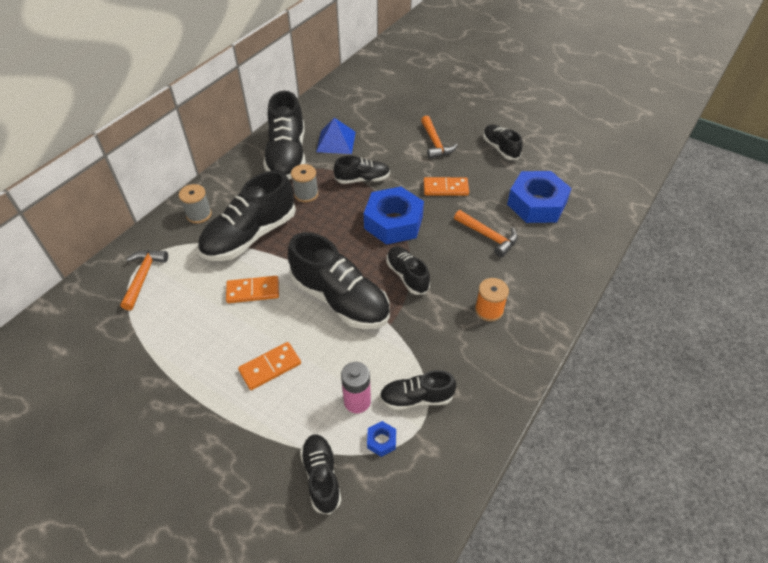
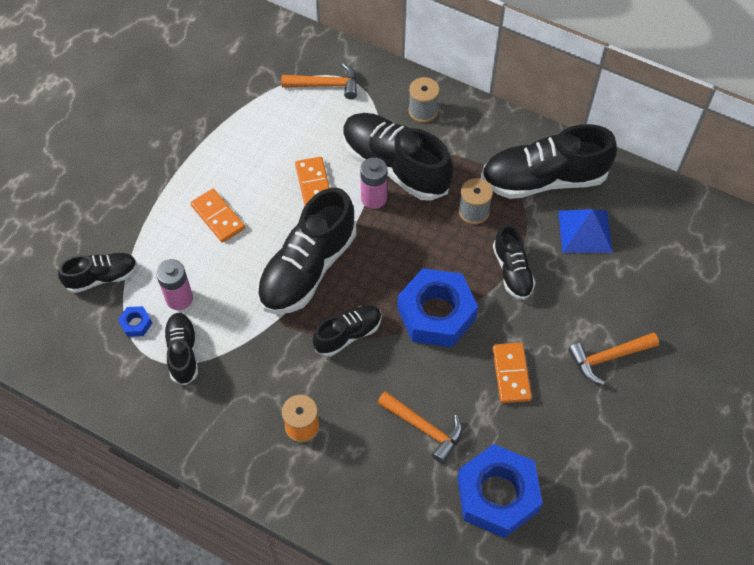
camera: 85 degrees right, 10 degrees up
orange hammer [454,210,518,257] -> orange hammer turned 90 degrees counterclockwise [377,391,462,464]
black shoe [483,124,523,160] -> none
none -> pink battery [360,157,387,209]

